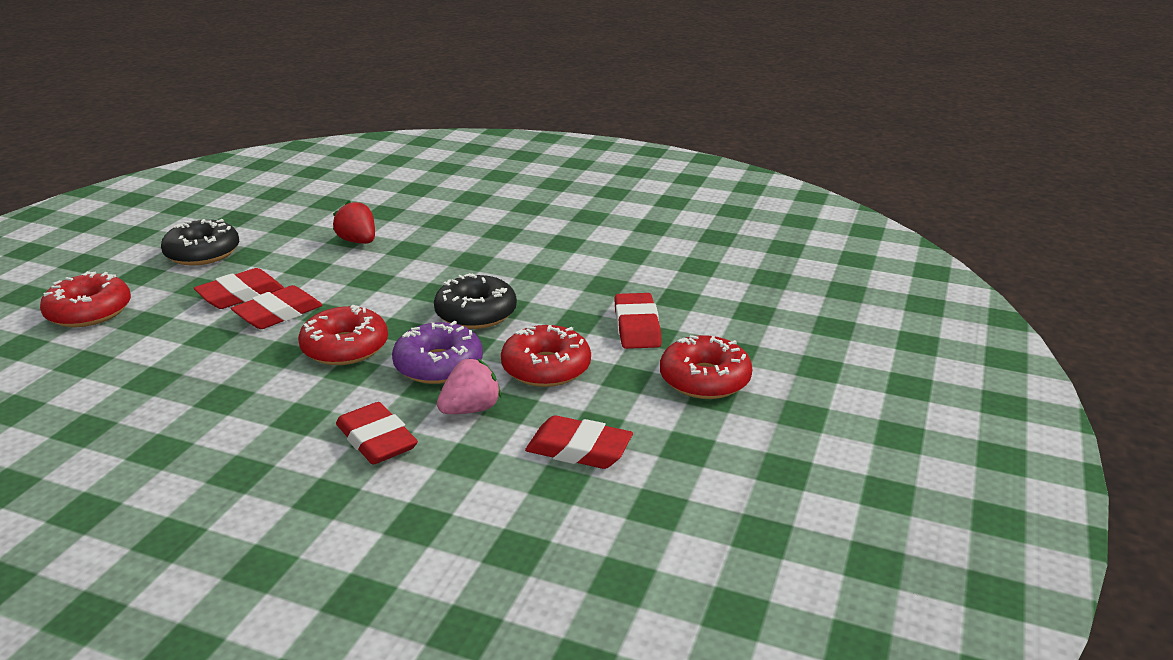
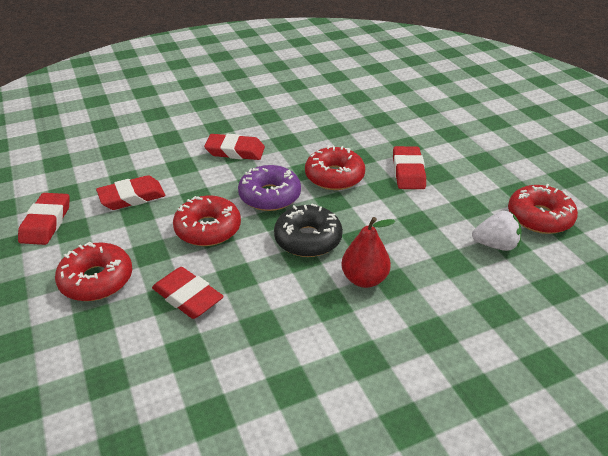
camera: 135 degrees right, 10 degrees up
red donut [40,271,131,327] -> red donut moved to [508,184,578,234]
black donut [161,219,239,266] -> none
red eraser [194,268,284,309] -> red eraser moved to [18,193,70,245]
red strawberry [333,201,375,244] -> white strawberry [472,211,522,251]
pink strawberry [437,359,501,414] -> none
none -> red pear [341,217,395,288]

